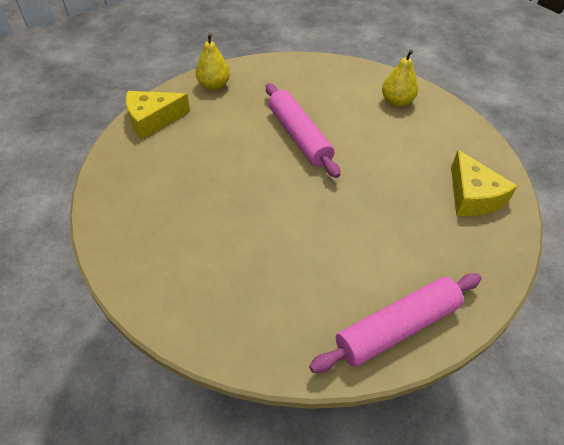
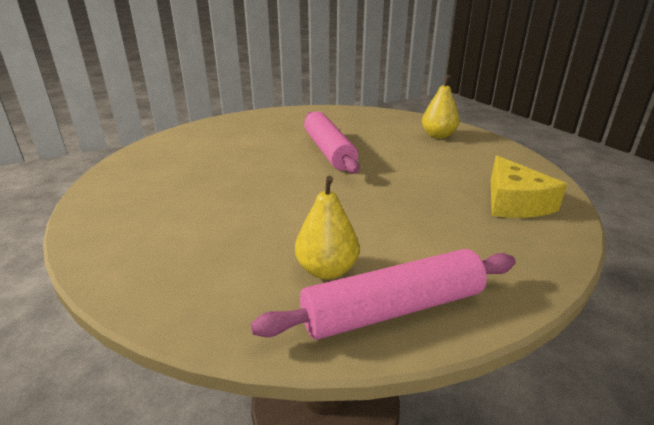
camera: 10 degrees right, 20 degrees down
yellow cheese [126,91,190,139] -> none
yellow pear [195,33,230,90] -> yellow pear moved to [295,176,359,280]

